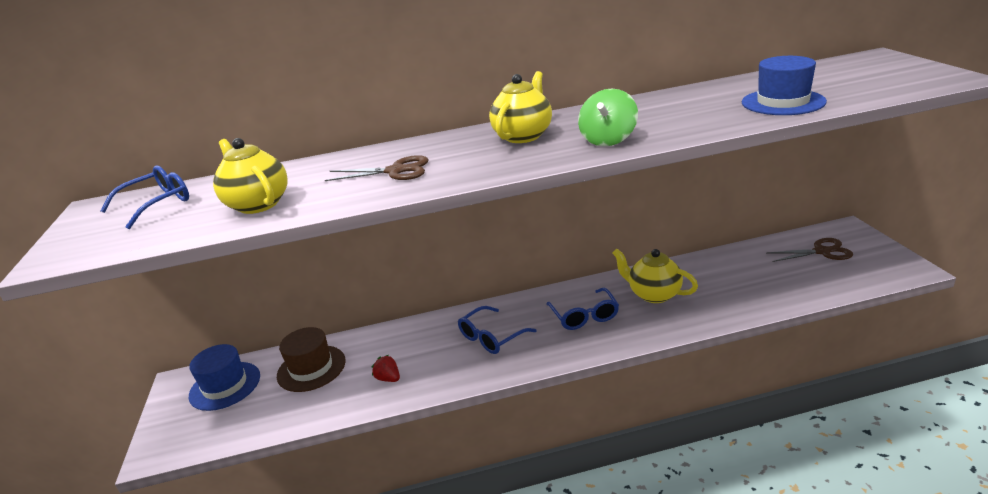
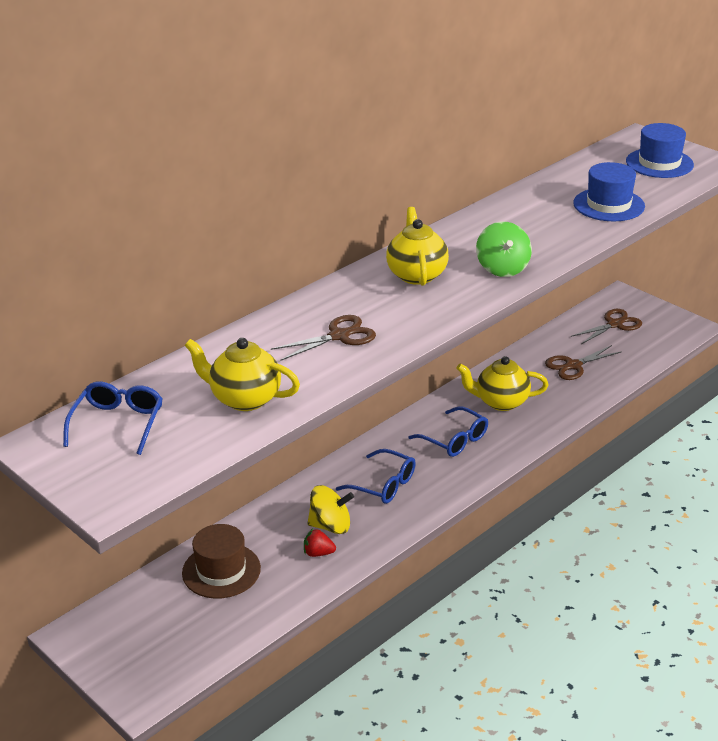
camera: 35 degrees left, 5 degrees up
blue hat [189,344,260,411] -> blue hat moved to [626,123,694,178]
blue glasses [458,306,537,354] -> blue glasses turned 75 degrees counterclockwise [336,449,416,504]
none -> yellow spinning top [307,485,354,534]
none -> brown scissors [545,345,622,380]

